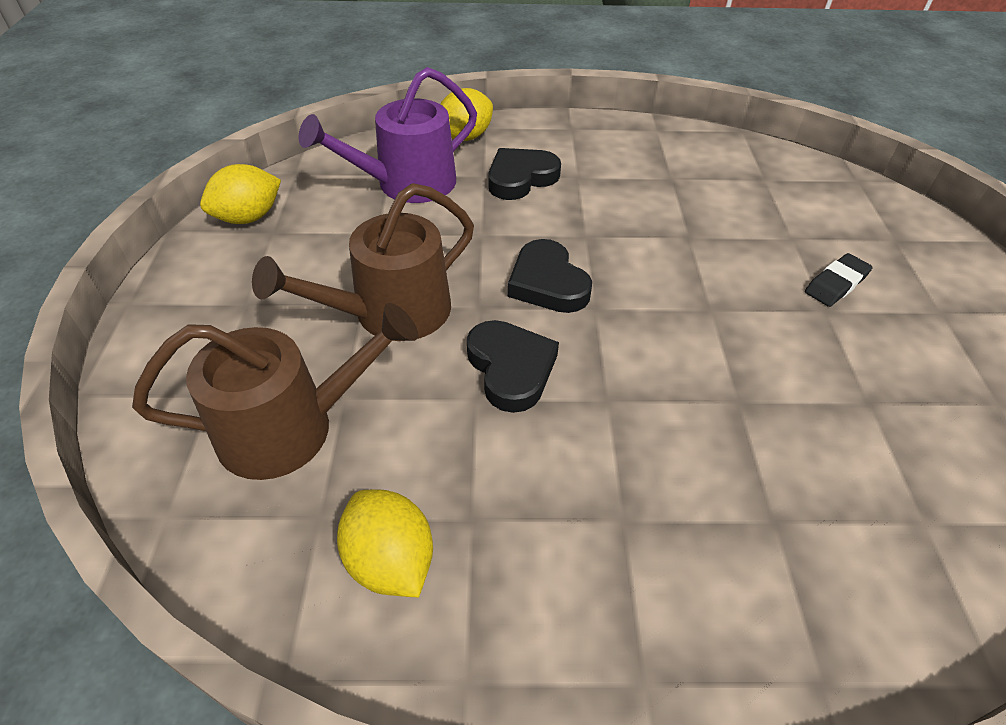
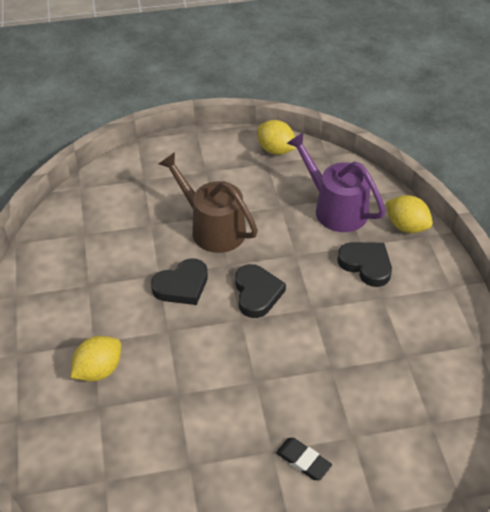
camera: 80 degrees right, 0 degrees up
brown watering can [132,303,418,480] -> none
yellow lemon [337,489,433,597] -> yellow lemon moved to [70,336,121,382]
black heart [508,239,592,313] -> black heart turned 120 degrees clockwise [235,264,286,318]

